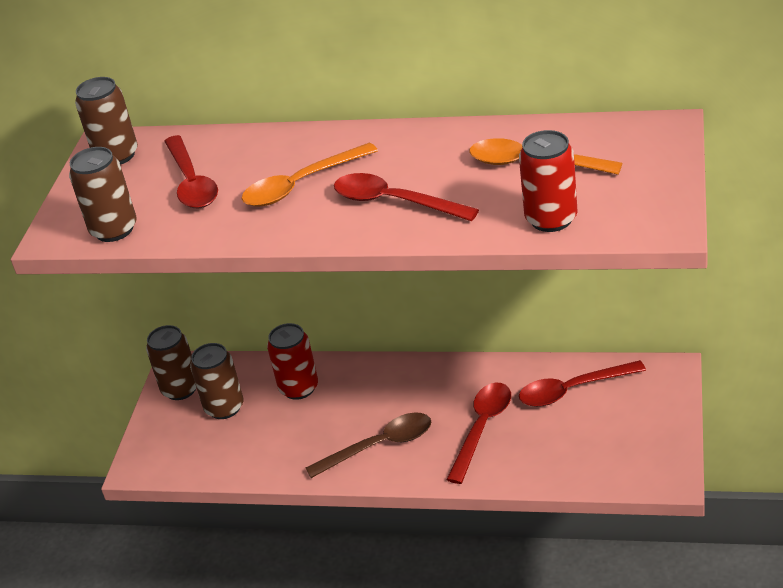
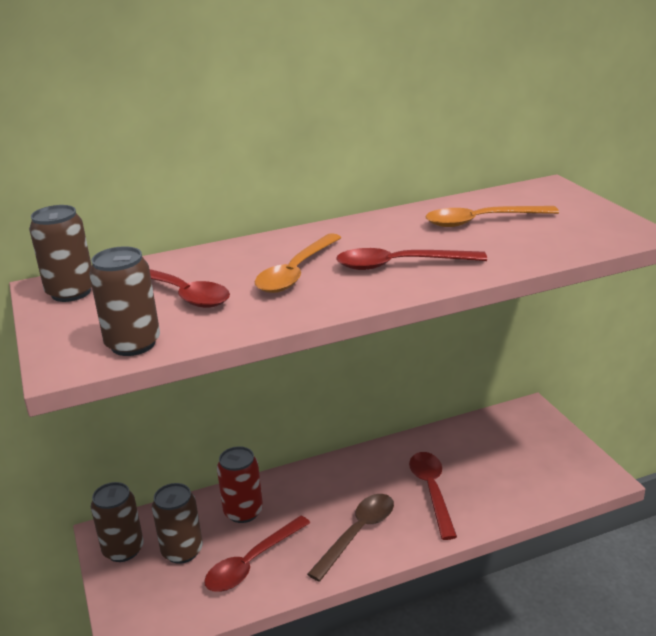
camera: 35 degrees left, 10 degrees down
red can [519,130,577,232] -> none
red spoon [519,360,646,407] -> red spoon moved to [204,516,310,592]

